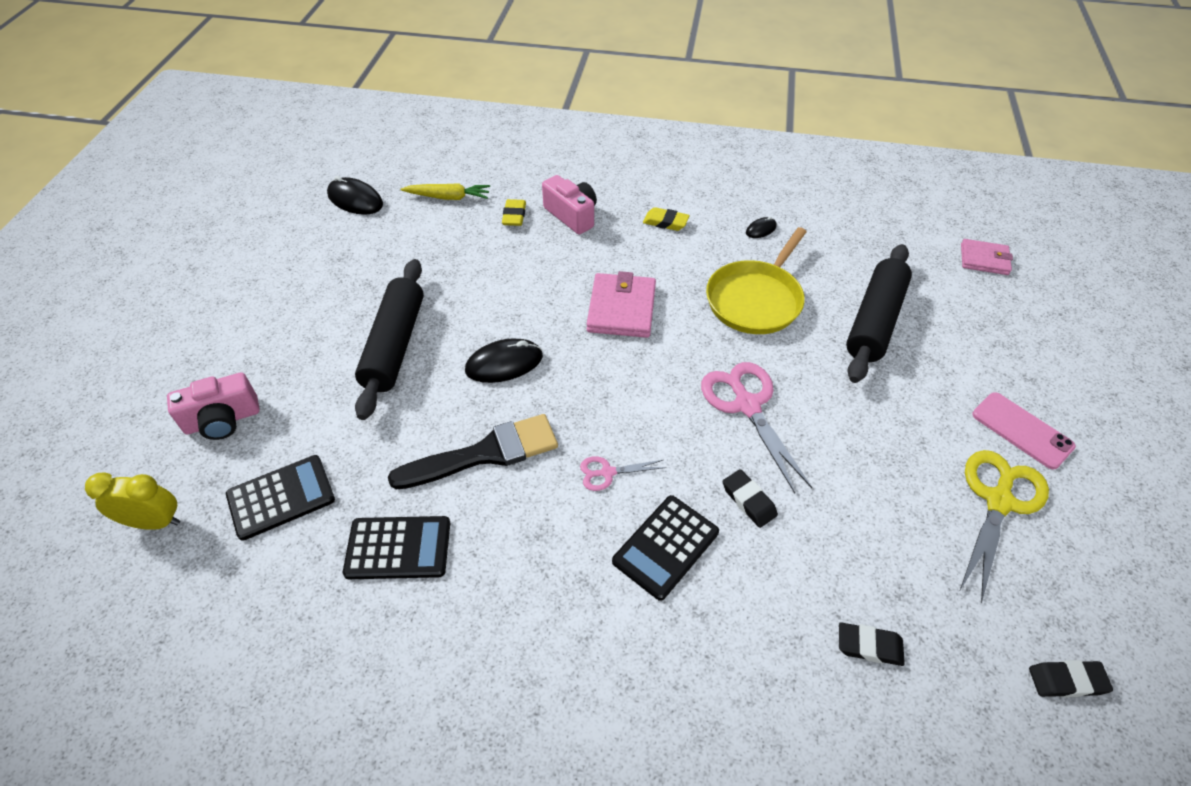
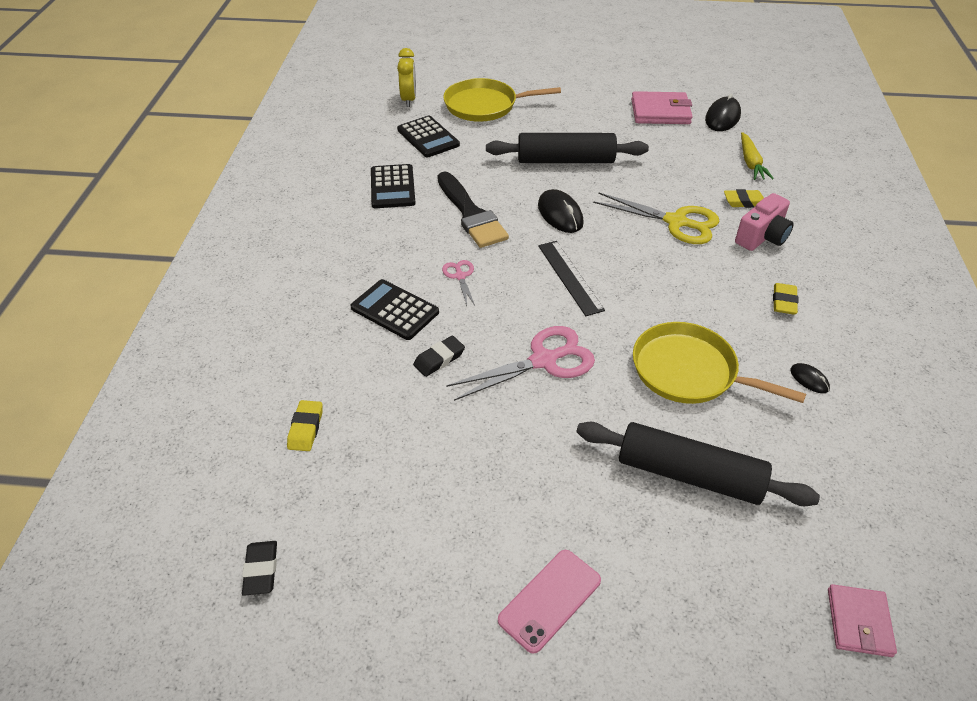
camera: 85 degrees right, 5 degrees down
pink camera [167,372,260,440] -> yellow pan [443,78,561,122]
pink wallet [587,271,656,338] -> pink wallet moved to [631,91,693,124]
black eraser [839,622,905,666] -> yellow eraser [287,400,323,451]
yellow scissors [960,450,1049,603] -> yellow scissors moved to [593,192,719,244]
none -> black ruler [538,241,605,316]

